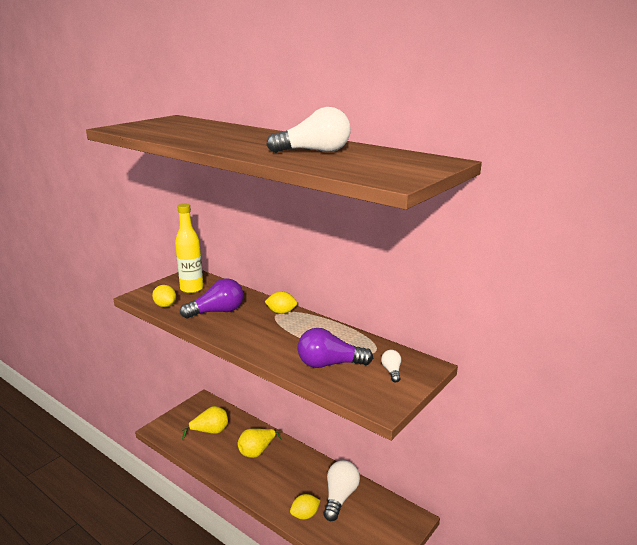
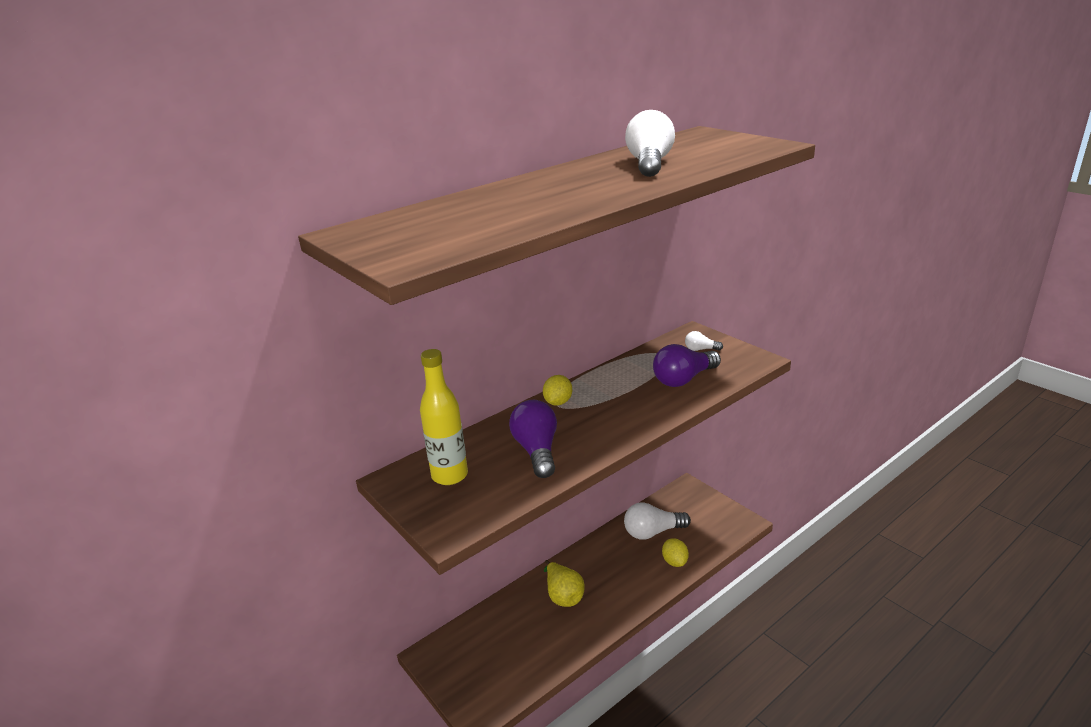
camera: 75 degrees left, 5 degrees up
yellow lemon [152,285,176,307] -> none
yellow pear [181,406,228,440] -> none
purple light bulb [297,328,373,368] -> purple light bulb turned 45 degrees clockwise [653,344,721,387]
white light bulb [323,460,360,521] -> white light bulb turned 45 degrees counterclockwise [624,502,691,540]

